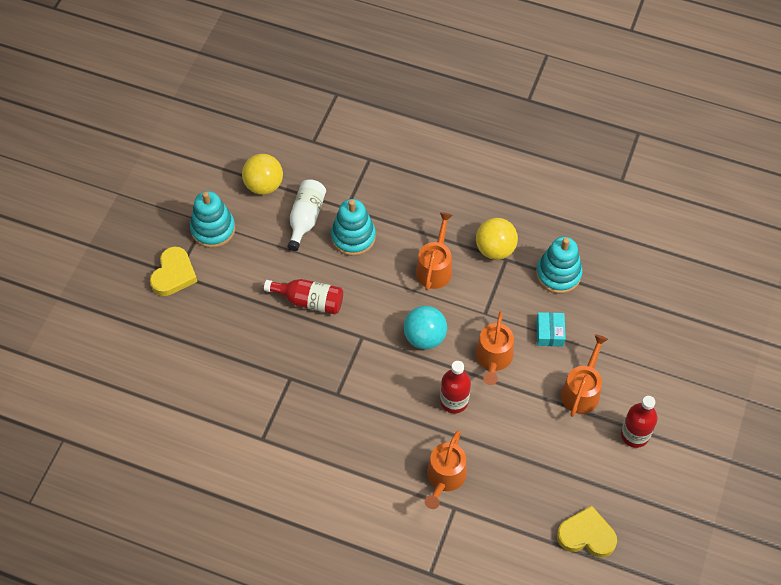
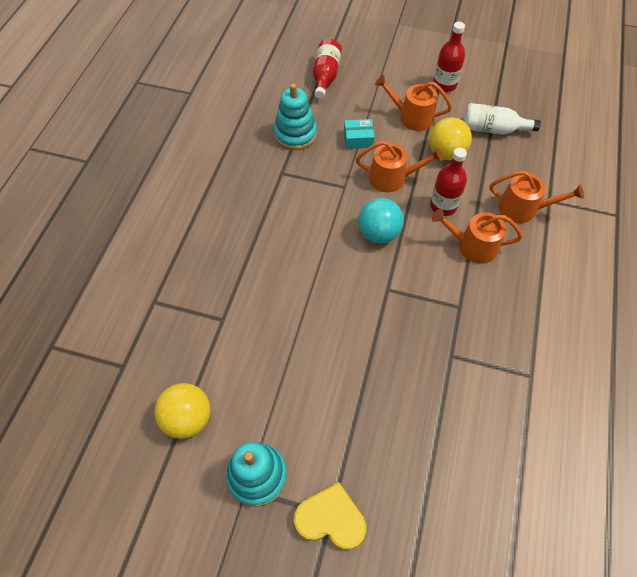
camera: 95 degrees left, 0 degrees up
red bottle [264,279,343,314] -> red bottle moved to [313,39,342,99]
white bottle [288,179,326,251] -> white bottle moved to [464,103,541,135]
turquoise stacking toy [331,199,376,256] -> none
orange watering can [416,212,453,291] -> orange watering can moved to [432,209,523,264]
yellow ball [476,218,518,260] -> yellow ball moved to [429,117,472,160]
yellow heart [557,506,617,557] -> none

